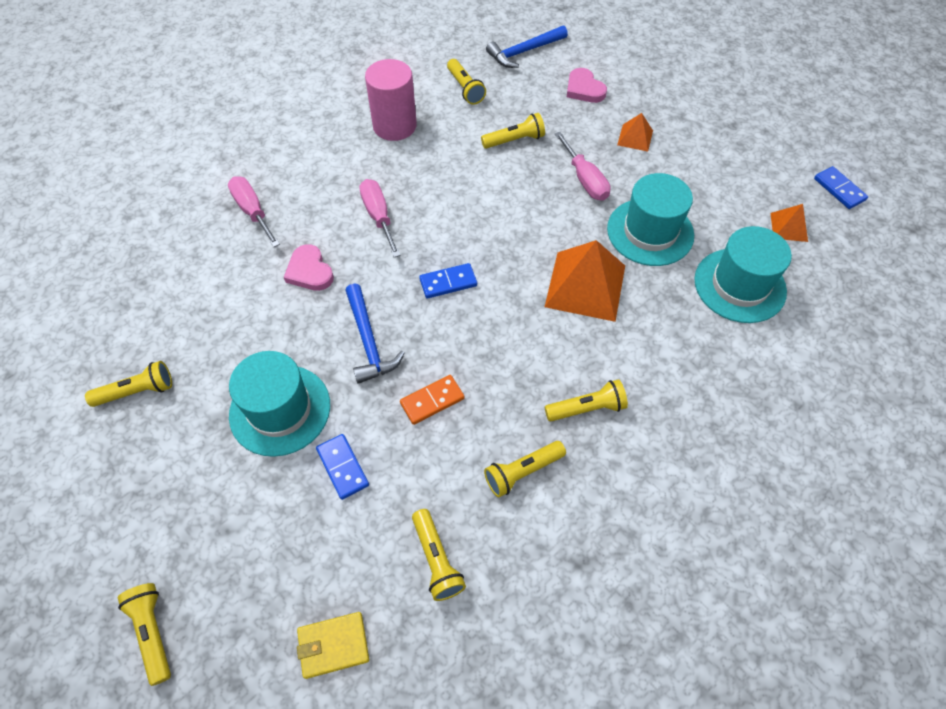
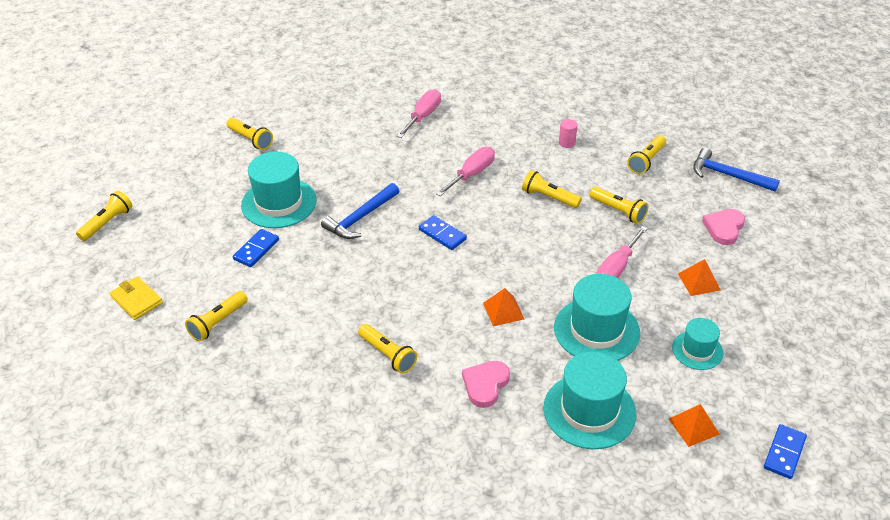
camera: 60 degrees right, 15 degrees down
pink heart [284,244,334,291] -> pink heart moved to [462,361,510,408]
pink cylinder [365,59,417,141] -> pink cylinder [559,119,578,148], size x0.43
orange domino [400,375,465,425] -> none
yellow flashlight [484,441,566,498] -> yellow flashlight moved to [522,170,582,208]
orange pyramid [545,240,625,322] -> orange pyramid [483,288,524,326], size x0.51
none -> turquoise hat [672,318,723,370]

